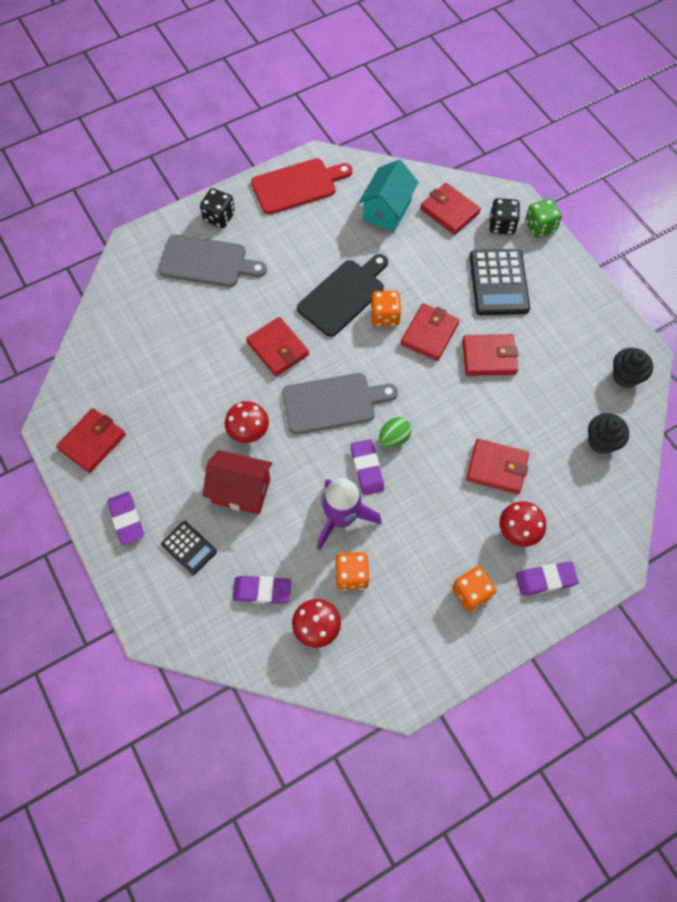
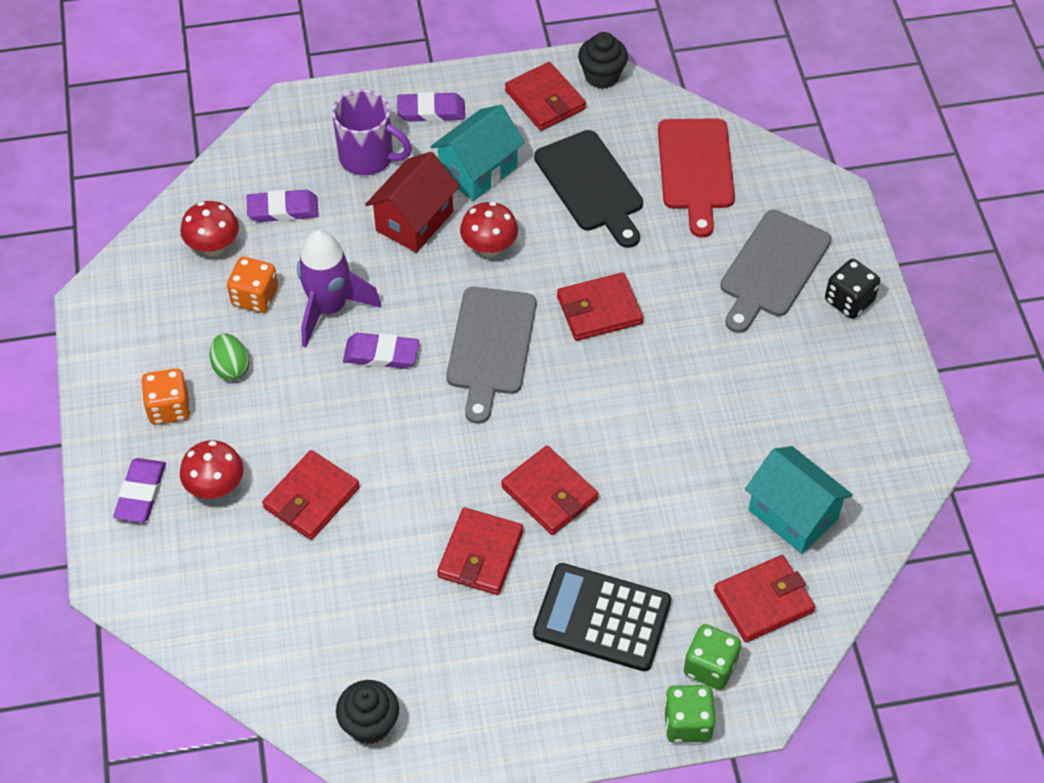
camera: 110 degrees right, 10 degrees down
black calculator [161,521,217,575] -> purple mug [332,90,412,176]
purple eraser [232,576,291,604] -> purple eraser turned 60 degrees clockwise [247,190,319,222]
red cutting board [251,158,353,215] -> red cutting board moved to [658,118,735,238]
black cutting board [297,254,388,337] -> black cutting board moved to [534,130,643,248]
orange dice [371,291,401,327] -> none
green egg [379,417,411,448] -> green egg moved to [210,333,250,381]
black dice [489,198,520,235] -> green dice [684,624,741,690]
black cupcake [588,413,629,454] -> black cupcake moved to [578,32,628,89]
none -> turquoise house [430,105,525,201]

